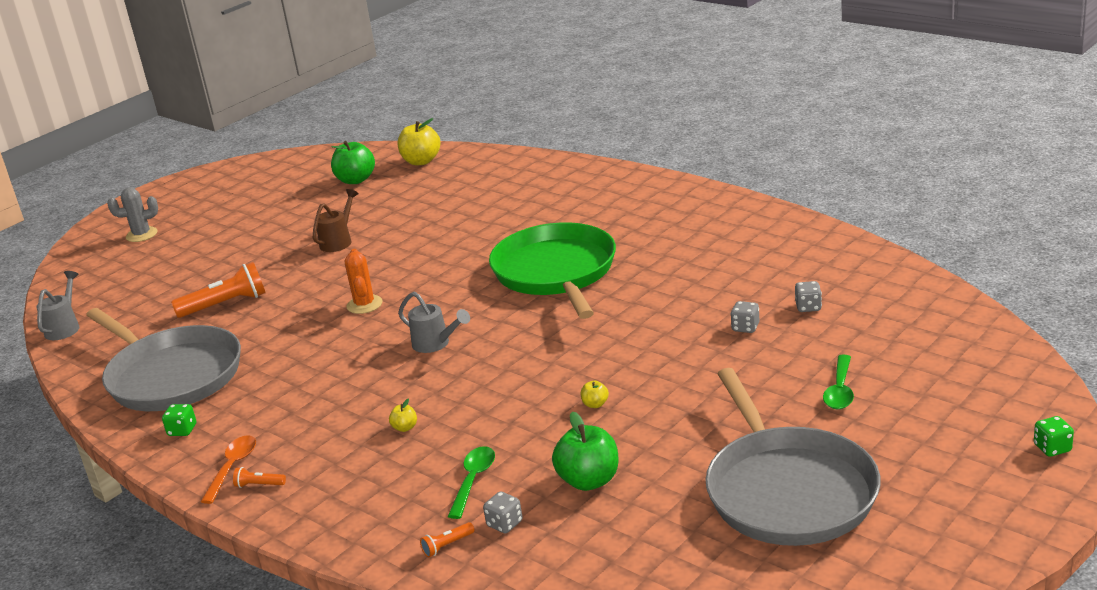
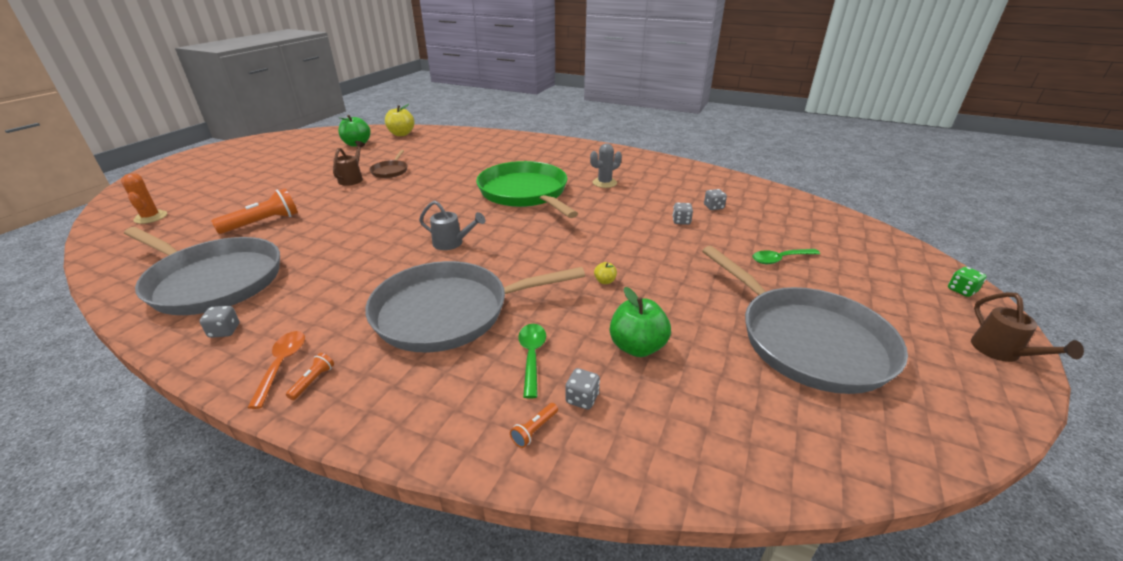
camera: 20 degrees left, 5 degrees up
grey watering can [36,271,79,340] -> none
grey cactus [107,187,158,242] -> grey cactus moved to [590,143,622,188]
green dice [162,404,196,436] -> grey dice [199,306,239,338]
orange flashlight [233,467,286,488] -> orange flashlight turned 120 degrees clockwise [286,353,334,400]
orange cactus [345,249,383,314] -> orange cactus moved to [121,173,167,224]
yellow apple [389,398,417,432] -> grey pan [365,261,585,352]
green spoon [823,355,854,409] -> green spoon turned 75 degrees clockwise [753,249,820,264]
none -> brown pan [369,150,408,178]
none -> brown watering can [971,292,1084,362]

